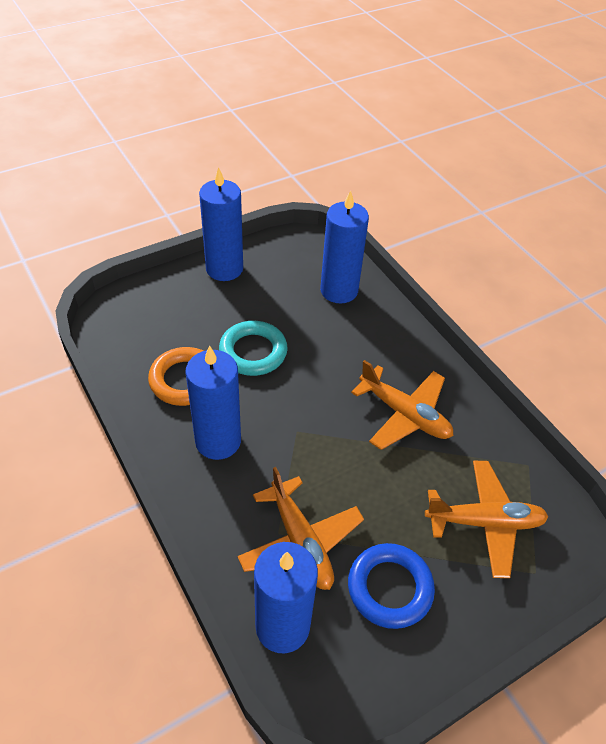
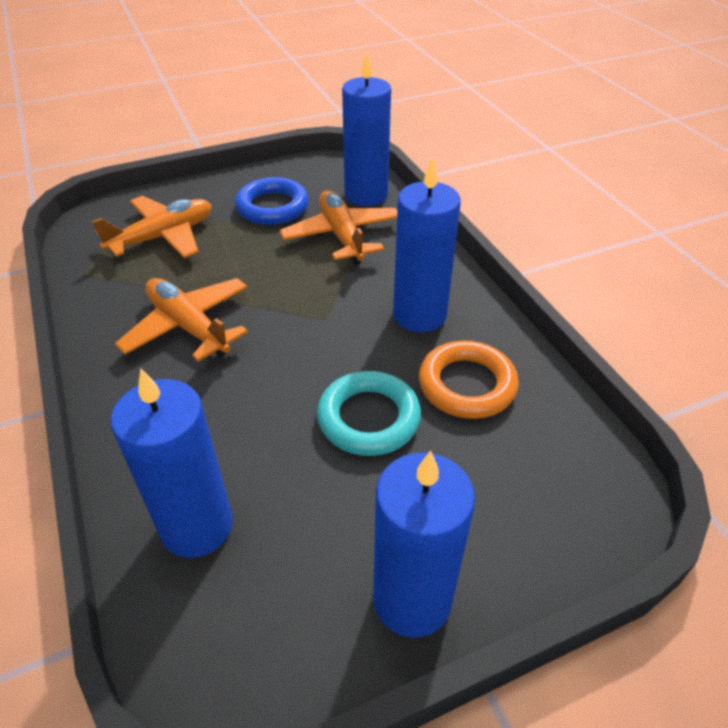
camera: 170 degrees left, 5 degrees down
orange plane [425,461,549,578] -> orange plane turned 135 degrees clockwise [92,196,212,258]

